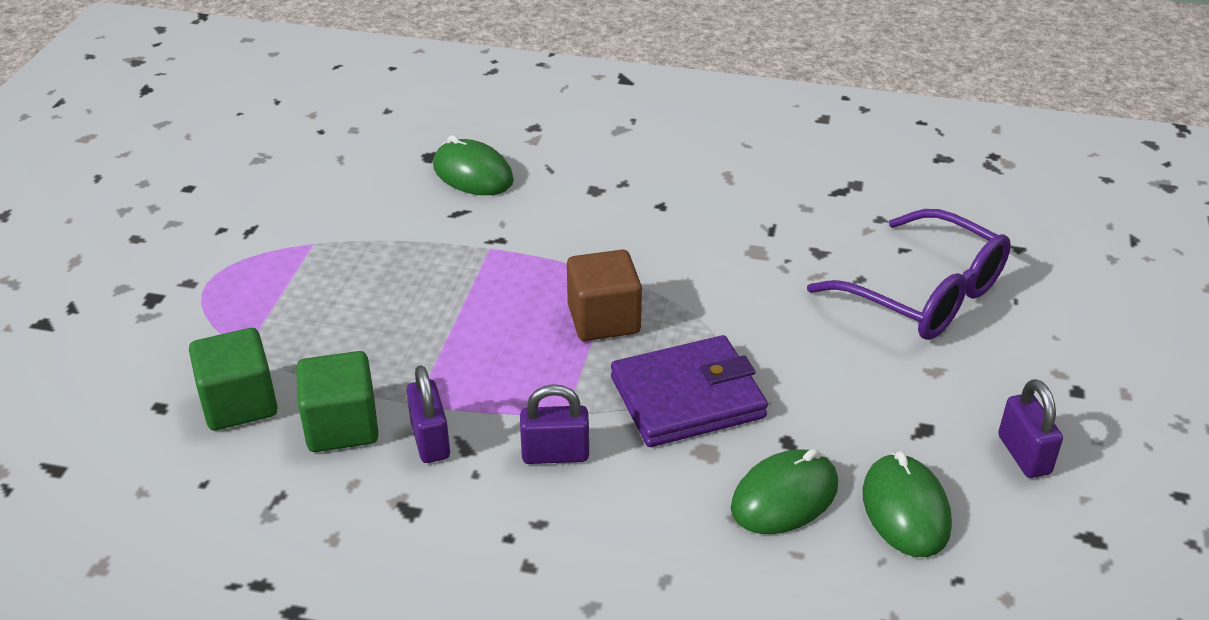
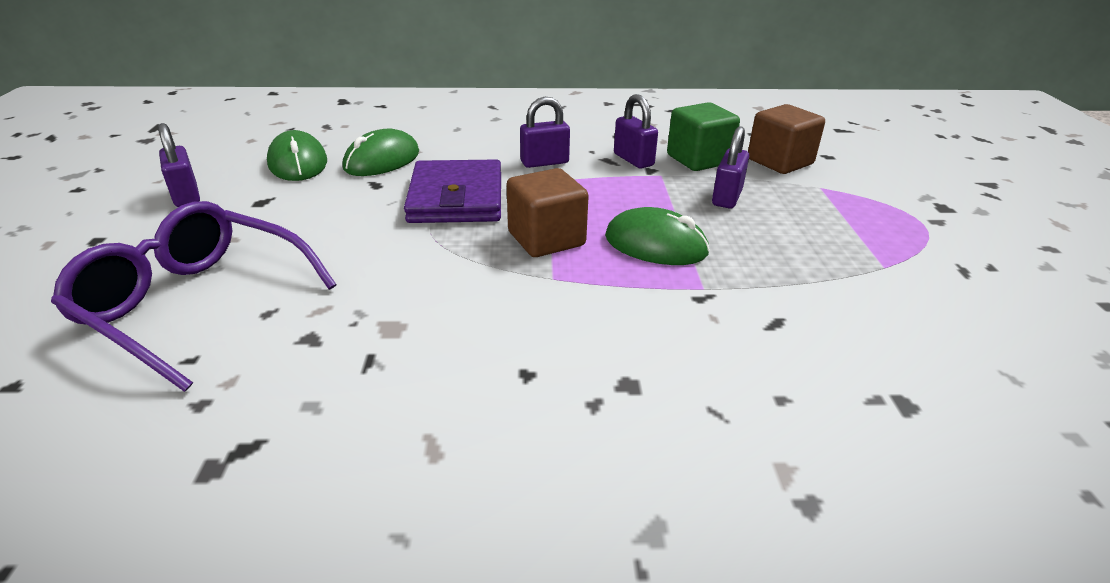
camera: 165 degrees right, 5 degrees down
green cube [189,328,278,431] -> brown cube [748,104,825,174]
green mouse [433,135,514,195] -> green mouse moved to [605,207,710,265]
purple wallet [611,335,768,447] -> purple wallet turned 60 degrees counterclockwise [404,159,501,223]
none -> purple padlock [712,126,749,209]

